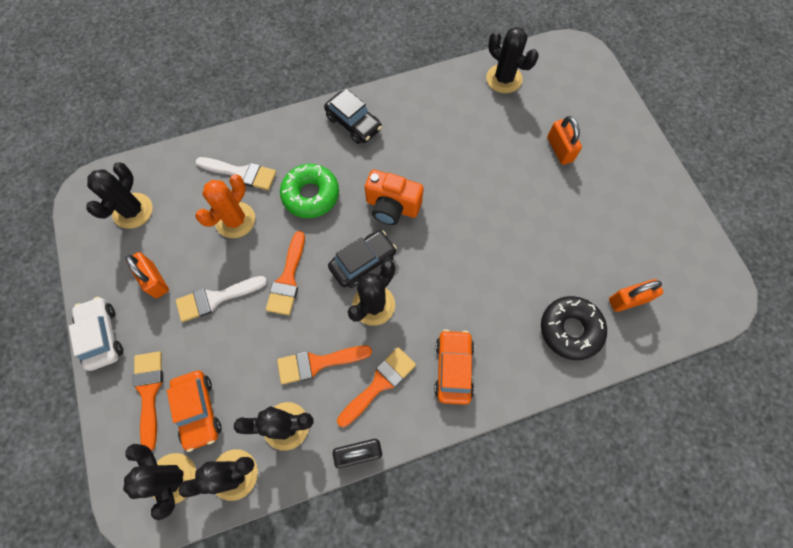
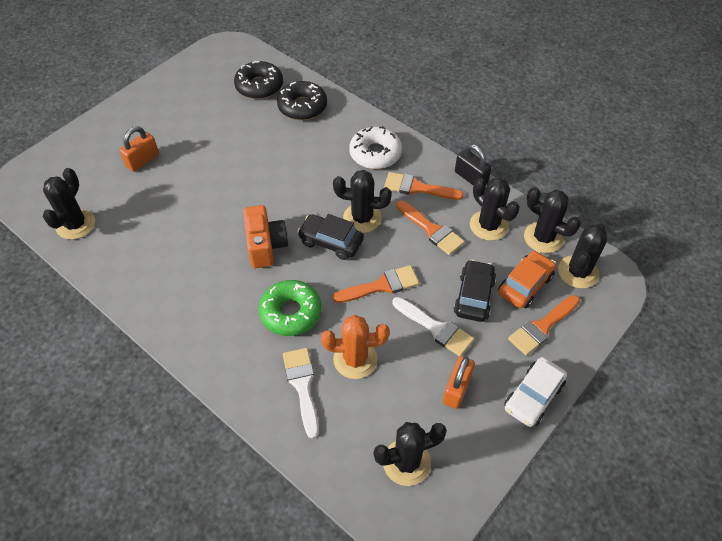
camera: 120 degrees left, 15 degrees down
black car [324,89,382,144] -> black car moved to [453,259,496,322]
orange car [434,330,474,405] -> white donut [349,126,402,169]
orange padlock [609,279,663,312] -> black donut [234,61,283,99]

